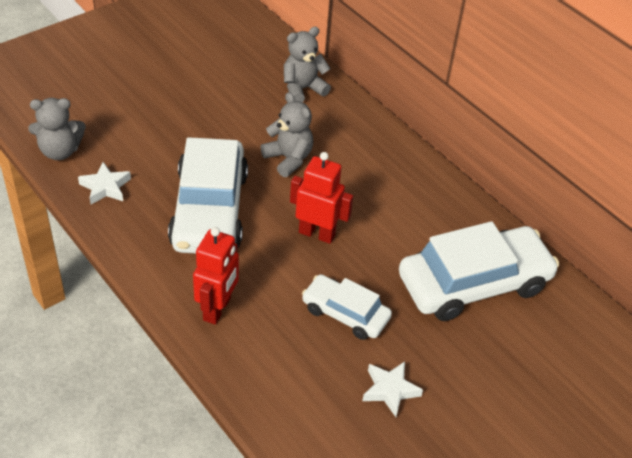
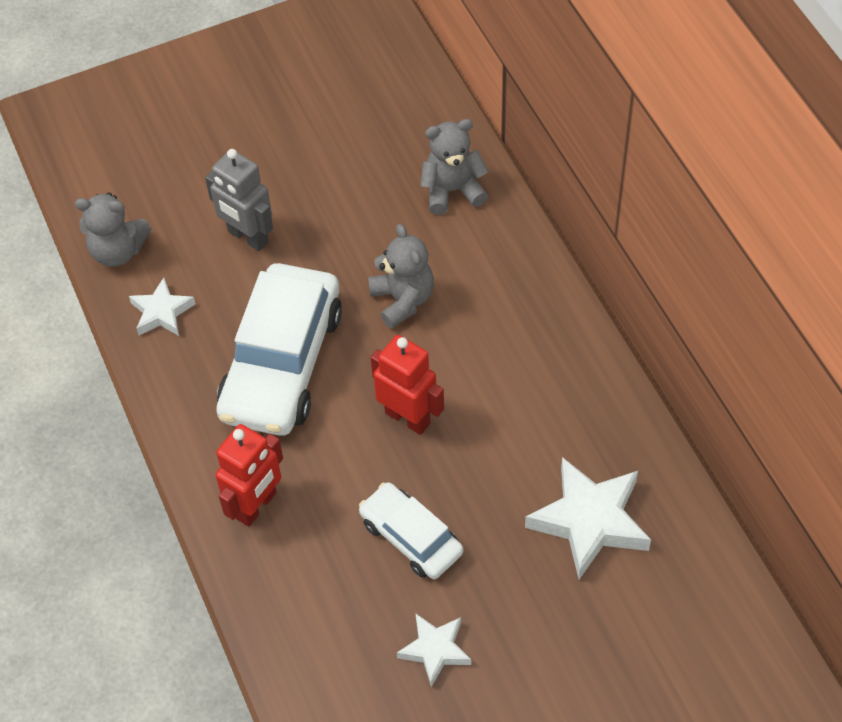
camera: 20 degrees right, 10 degrees up
white car [399,221,559,321] -> white star [525,457,651,579]
none -> grey robot [205,149,273,251]

